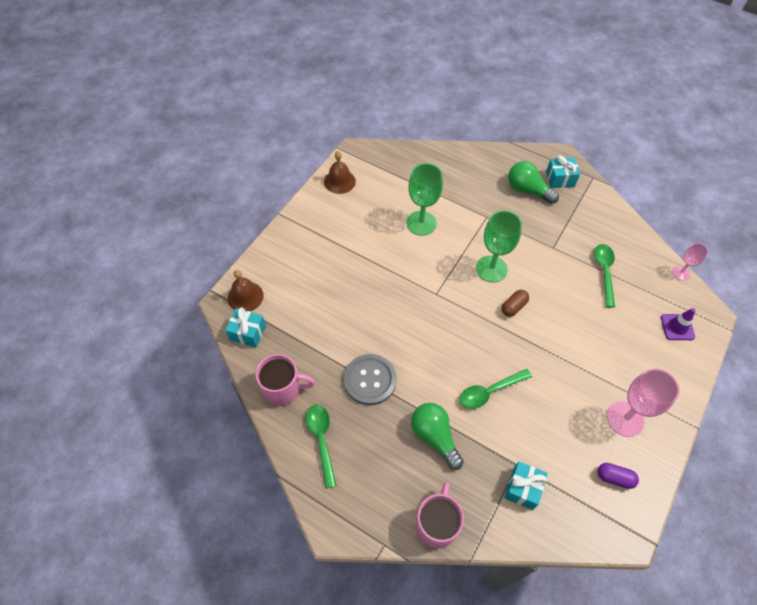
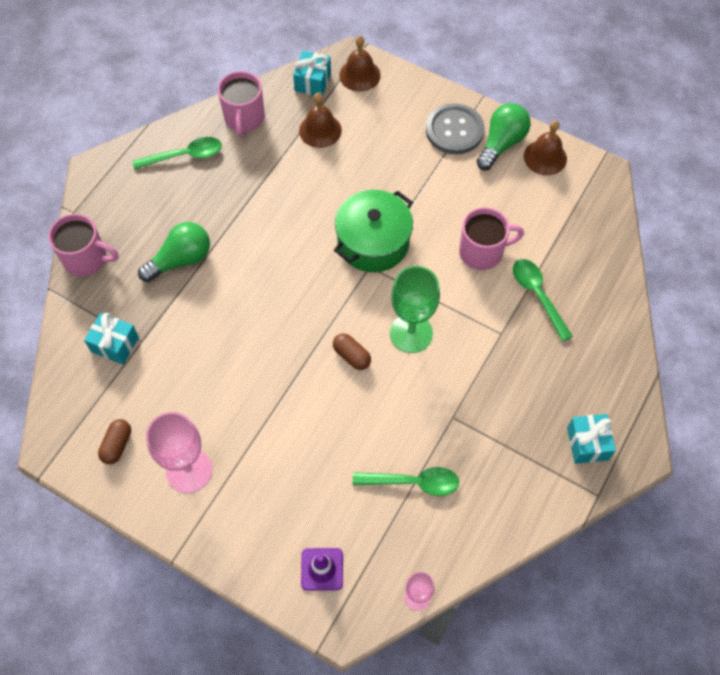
camera: 90 degrees right, 5 degrees up
grey button [344,354,397,405] -> grey button moved to [426,103,484,154]
green goblet [406,163,443,236] -> pink mug [459,207,524,270]
green spoon [460,369,532,409] -> green spoon moved to [513,259,573,342]
green light bulb [508,161,559,204] -> green light bulb moved to [476,103,531,170]
purple capsule [597,463,639,489] -> brown capsule [98,419,131,464]
none -> brown bell [299,92,342,148]
none -> green pot [334,190,413,272]

